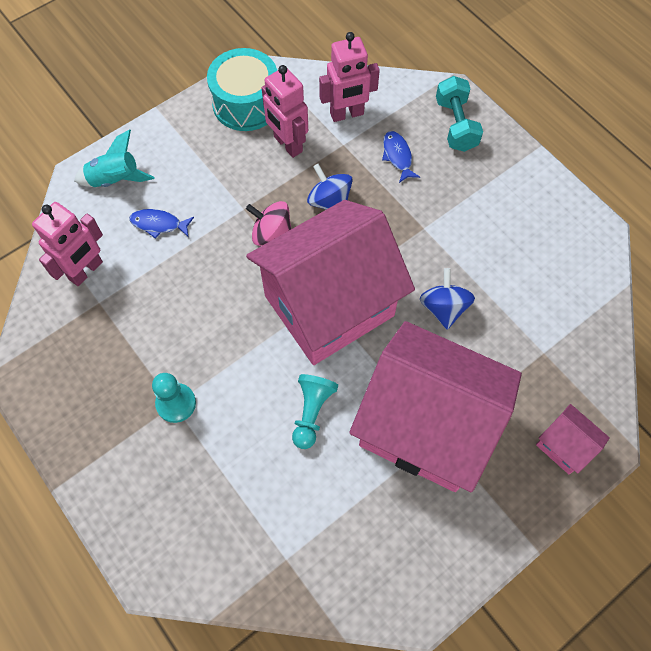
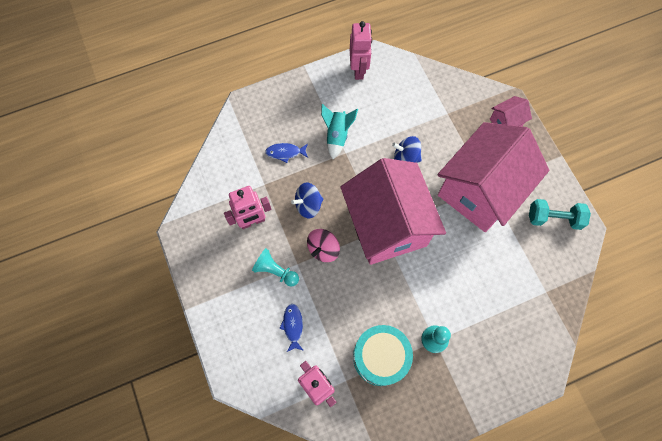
camera: 75 degrees left, 5 degrees up
turquoise rocket [74,129,155,187] -> turquoise rocket moved to [321,104,358,159]
blue fish [129,209,194,239] -> blue fish turned 150 degrees clockwise [279,304,304,352]
turquoise drum [207,48,277,131] -> turquoise drum moved to [353,325,413,386]
turquoise pawn [292,374,338,449] -> turquoise pawn moved to [252,248,299,287]
pink robot [319,32,380,122] -> pink robot moved to [350,21,372,80]
turquoise dumbbell [436,76,483,152] -> turquoise dumbbell moved to [529,199,591,230]

